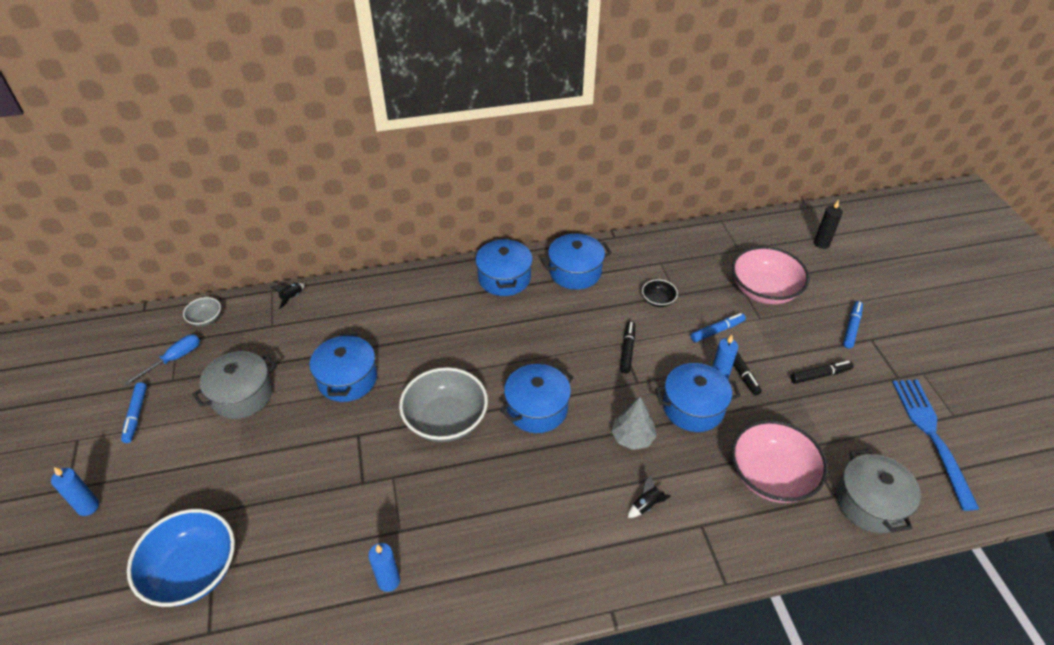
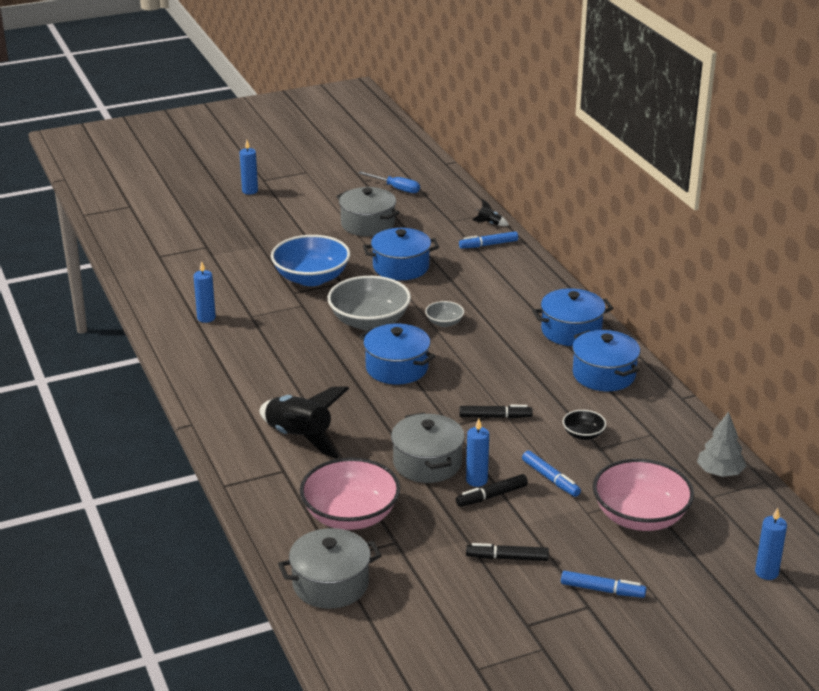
camera: 80 degrees right, 15 degrees down
blue marker [121,382,147,443] -> blue marker moved to [459,231,518,249]
blue bowl [127,509,235,607] -> blue bowl moved to [271,235,350,286]
grey bowl [183,297,221,326] -> grey bowl moved to [425,301,464,327]
grey tree [611,397,657,450] -> grey tree moved to [697,411,747,477]
black rocket [628,475,671,518] -> black rocket [260,386,349,459], size x2.44
blue pot [655,363,741,432] -> grey pot [391,412,465,483]
black marker [791,361,854,384] -> black marker turned 120 degrees clockwise [466,543,549,561]
black candle [814,200,843,249] -> blue candle [755,508,787,580]
blue fork [892,380,979,511] -> none

